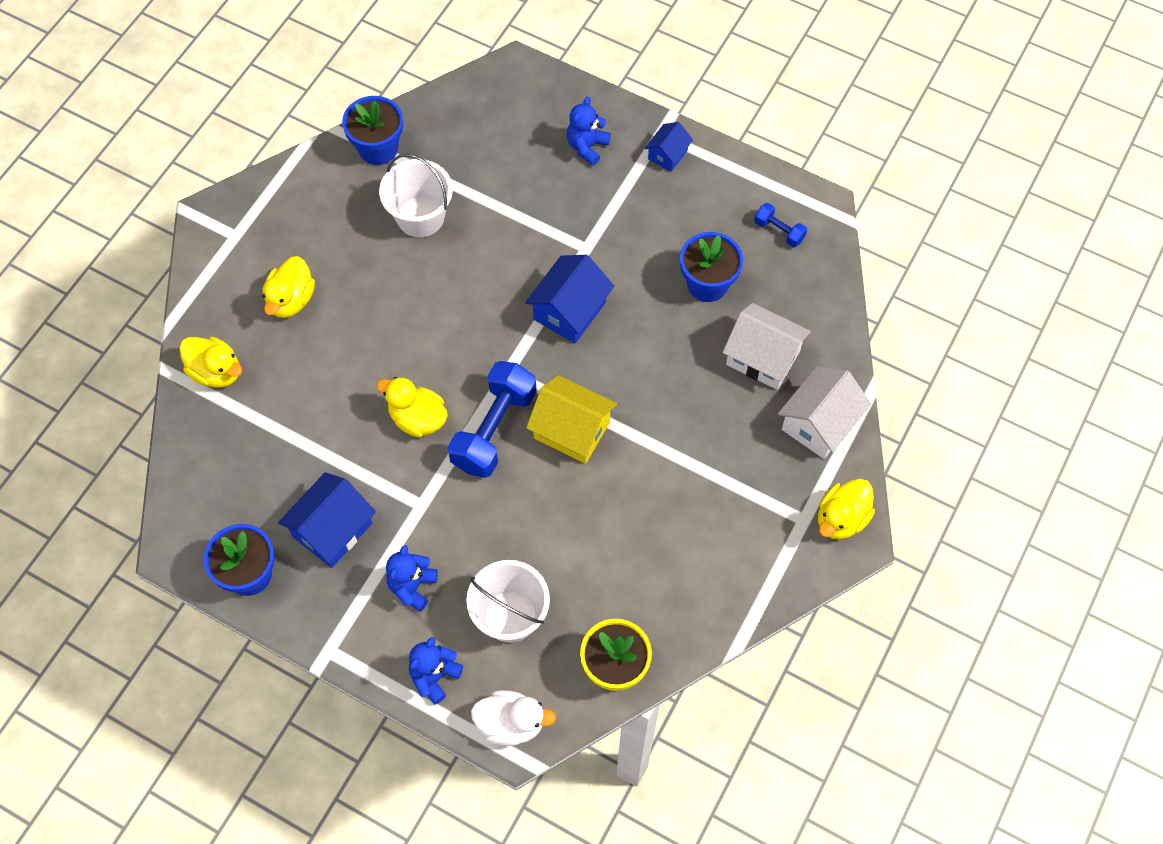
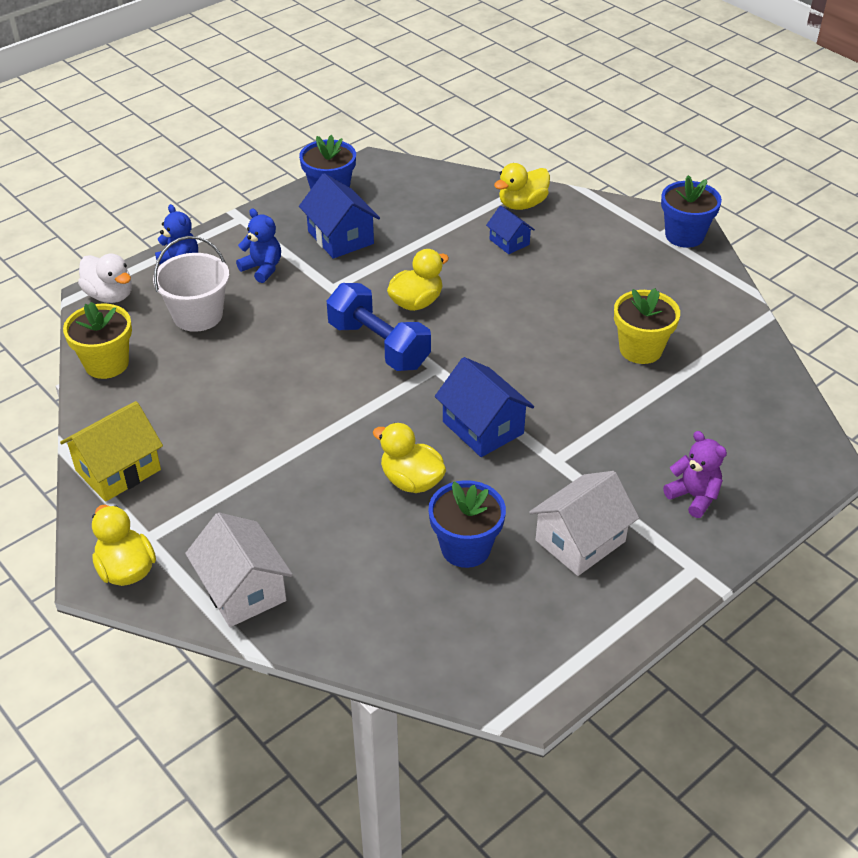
camera: 110 degrees right, 20 degrees down
yellow duck [263,256,315,318] -> yellow duck moved to [373,423,446,493]
blue flower pot [342,96,403,165] -> blue flower pot moved to [661,175,722,248]
white bucket [379,153,453,237] -> yellow flower pot [614,288,680,364]
white duck [471,690,556,746] -> white duck turned 75 degrees counterclockwise [78,254,132,303]
yellow house [526,375,617,464] -> yellow house moved to [60,401,163,502]
blue teddy bear [567,96,611,166] -> purple teddy bear [663,431,727,518]
blue house [645,122,693,172] -> blue house moved to [486,206,535,254]
white house [723,303,811,390] -> white house moved to [529,471,639,576]
blue dumbbell [754,203,807,247] -> none

